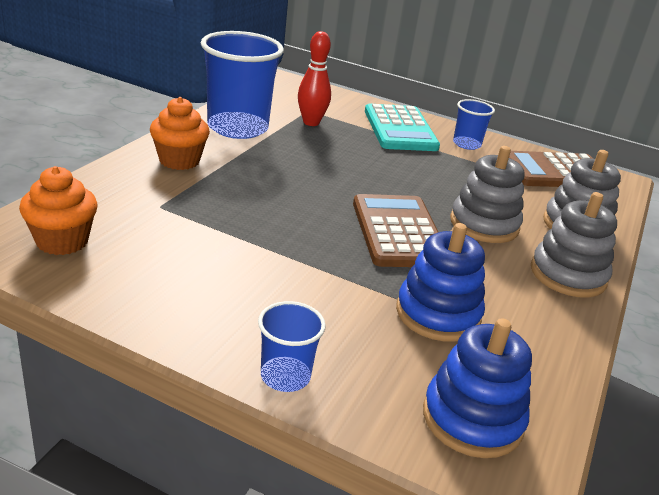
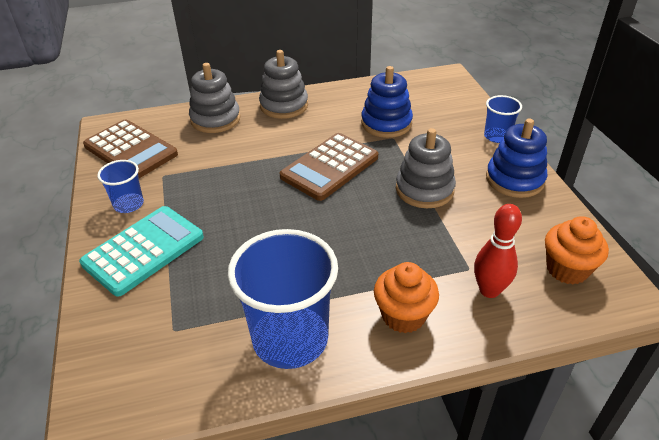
camera: 125 degrees left, 10 degrees up
red bowling pin [298,31,331,126] -> red bowling pin moved to [474,204,522,298]
blue stacking toy [423,318,532,458] -> blue stacking toy moved to [486,118,547,198]
grey stacking toy [450,146,524,243] -> grey stacking toy moved to [396,128,456,208]

